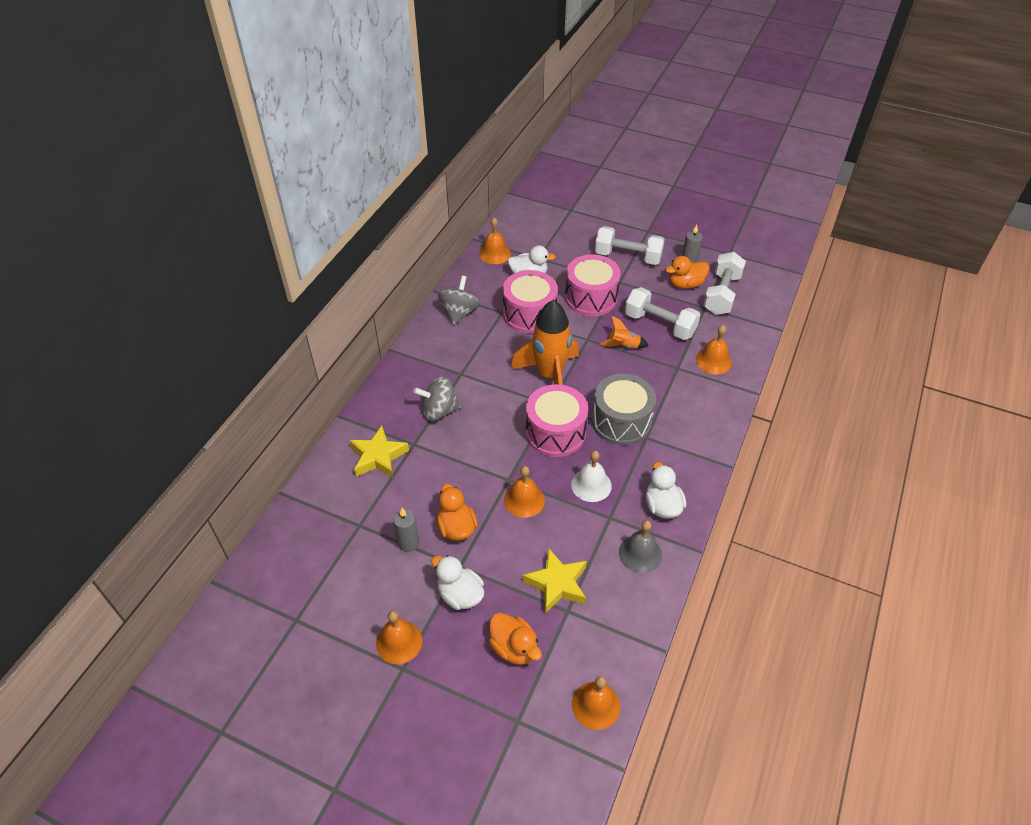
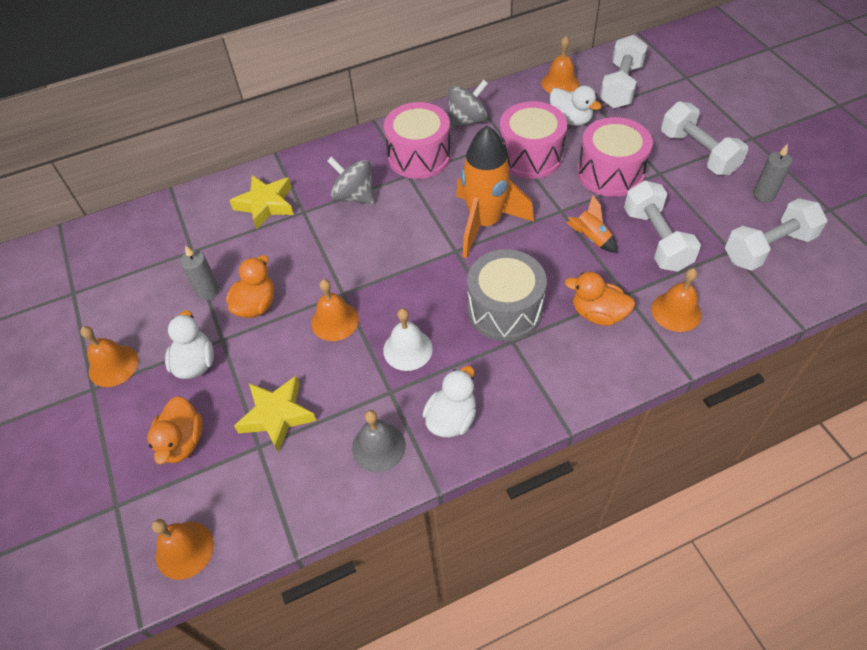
camera: 45 degrees right, 5 degrees up
pink drum [526,384,588,457] -> pink drum moved to [384,102,451,179]
orange duck [665,256,709,289] -> orange duck moved to [565,272,635,326]
none -> white dumbbell [600,35,648,108]

